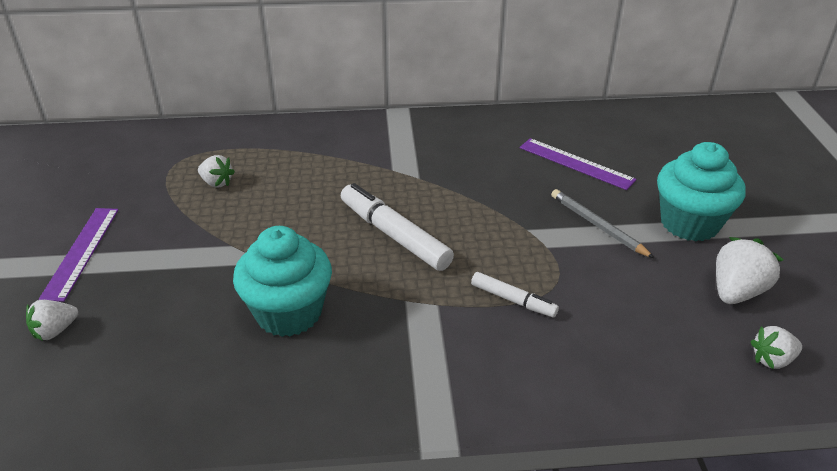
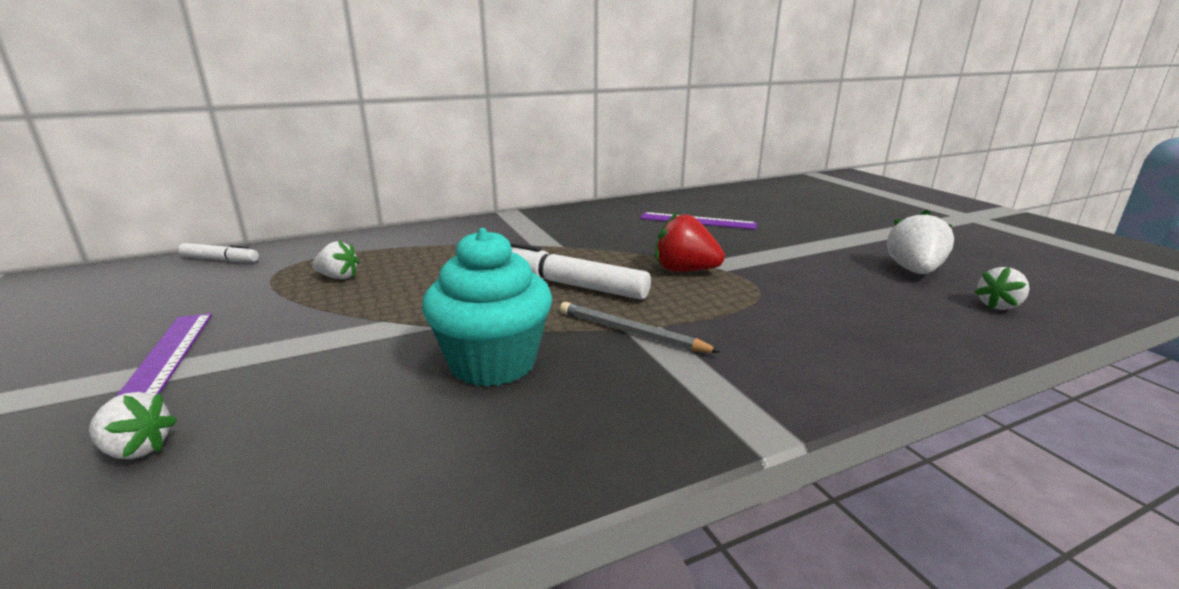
camera: 20 degrees left, 15 degrees down
white strawberry [26,300,78,341] -> white strawberry turned 105 degrees counterclockwise [89,392,177,459]
white marker [471,272,559,317] -> white marker moved to [178,243,259,262]
grey pencil [551,189,654,258] -> grey pencil moved to [560,302,721,353]
turquoise cupcake [657,142,746,241] -> none
none -> red strawberry [655,211,725,272]

